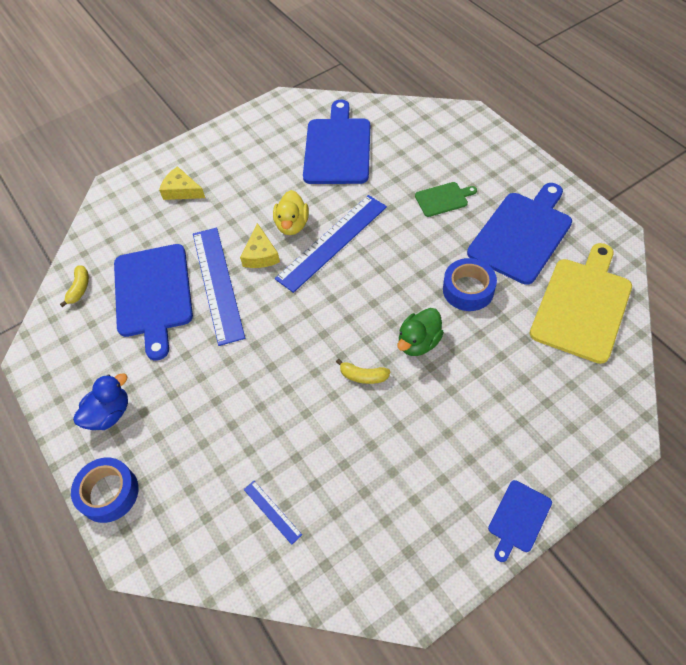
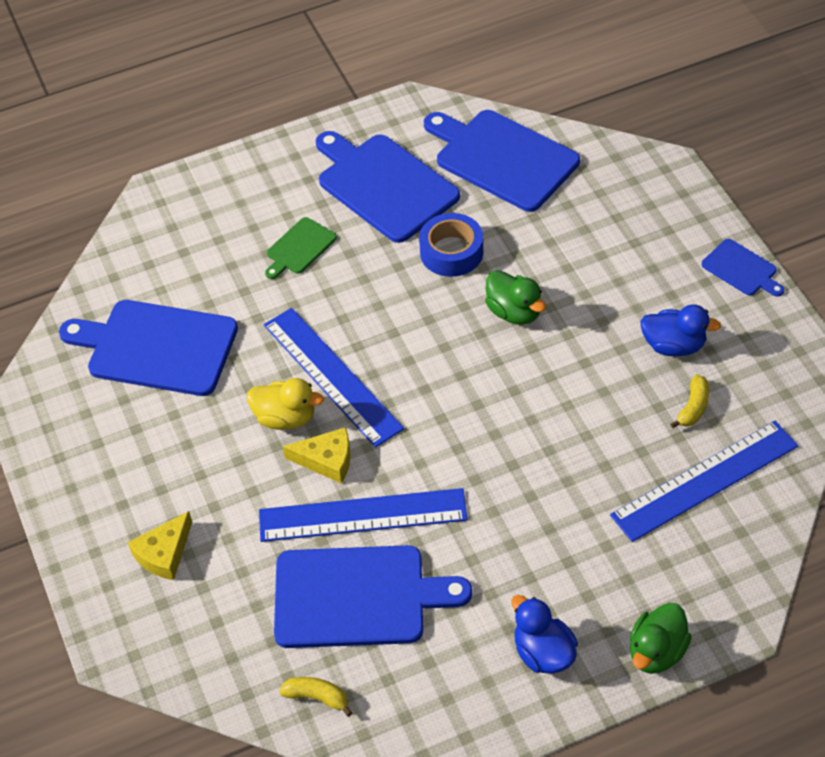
camera: 80 degrees left, 5 degrees down
blue tape [71,458,139,523] -> green duck [630,603,692,674]
blue ruler [244,481,302,545] -> blue ruler [610,421,798,542], size x2.33
yellow banana [336,359,391,384] -> yellow banana moved to [670,375,709,428]
green cutting board [415,182,477,217] -> green cutting board turned 135 degrees counterclockwise [265,217,337,279]
yellow cutting board [530,243,632,364] -> blue cutting board [424,110,580,212]
none -> blue duck [640,304,721,356]

